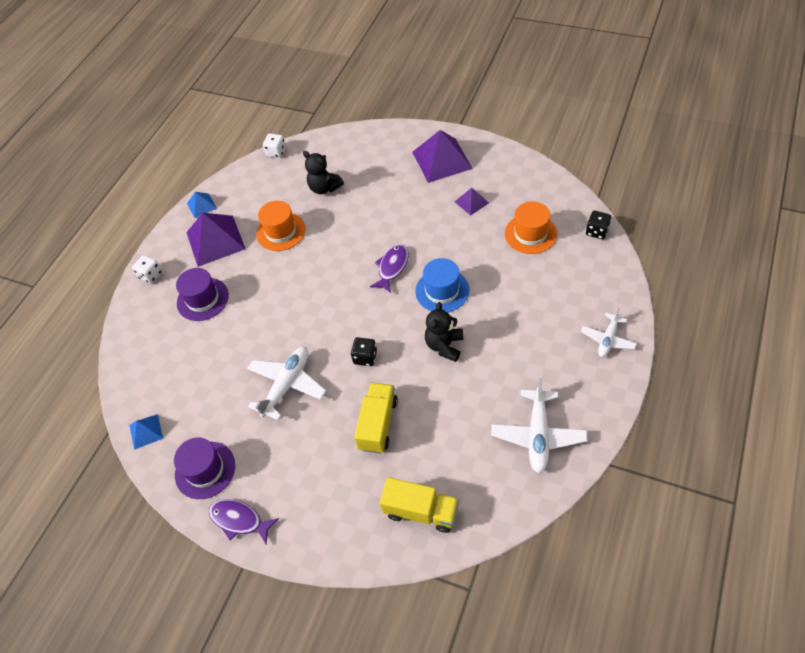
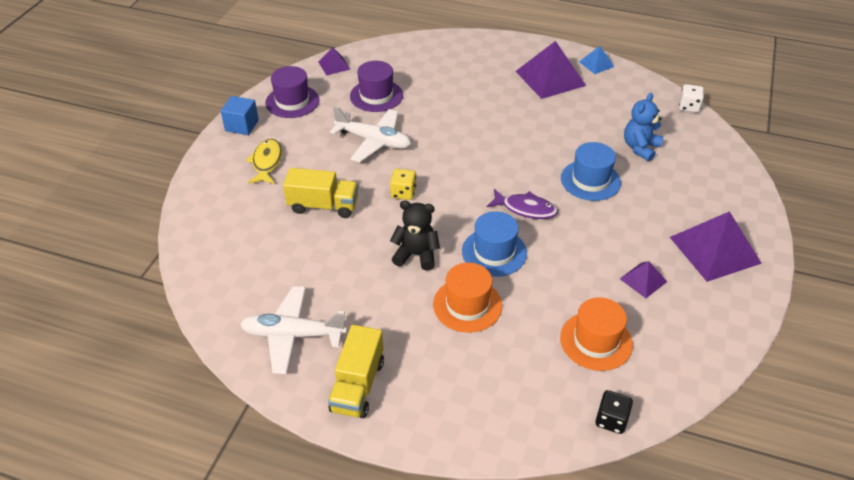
camera: 80 degrees right, 10 degrees down
blue pyramid [130,414,163,450] -> purple pyramid [319,47,350,75]
white dice [132,255,162,283] -> none
purple hat [176,268,229,321] -> purple hat moved to [350,61,403,112]
purple fish [209,499,279,544] -> blue cube [221,96,259,135]
orange hat [256,201,306,251] -> orange hat moved to [433,263,502,333]
black teddy bear [303,151,344,194] -> blue teddy bear [624,93,663,162]
black dice [351,337,377,366] -> yellow dice [390,169,416,200]
yellow truck [380,477,459,533] -> yellow truck moved to [328,325,384,418]
white plane [581,308,637,357] -> none
none -> yellow fish [246,139,282,184]
none -> blue hat [561,142,621,201]

